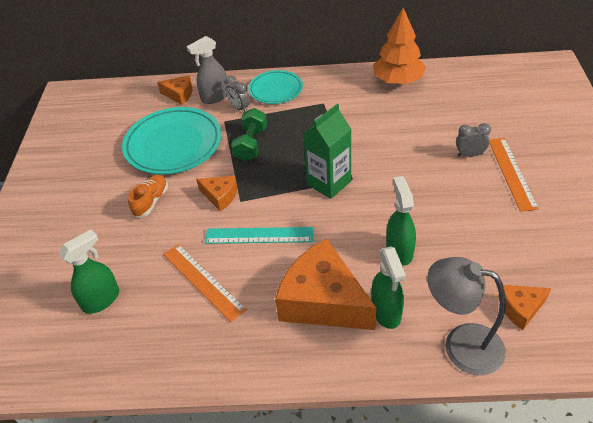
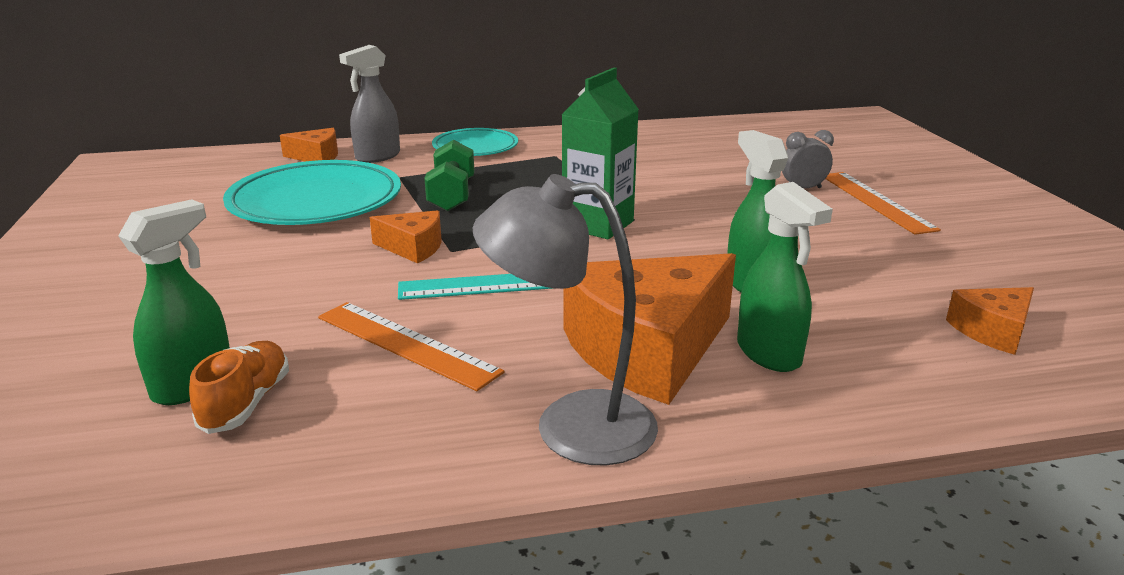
camera: 15 degrees left, 20 degrees down
orange shoe [128,175,168,218] -> orange shoe moved to [189,341,289,434]
grey clock [225,76,250,112] -> none
orange cheese [275,239,376,330] -> orange cheese turned 60 degrees counterclockwise [564,253,736,405]
orange tree [373,8,426,84] -> none
grey lamp [427,257,506,375] -> grey lamp moved to [473,174,658,466]

